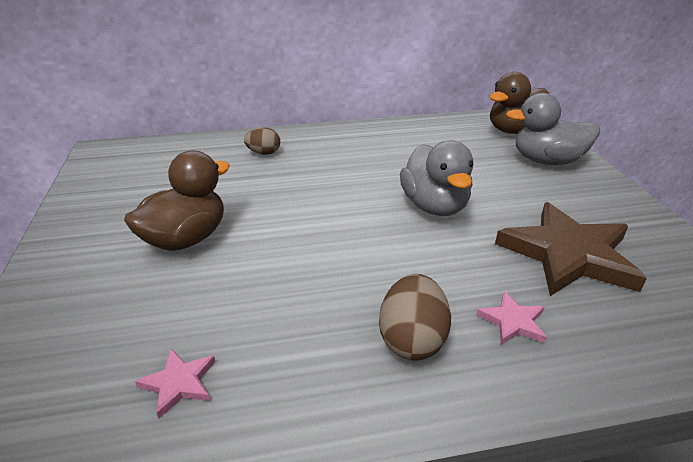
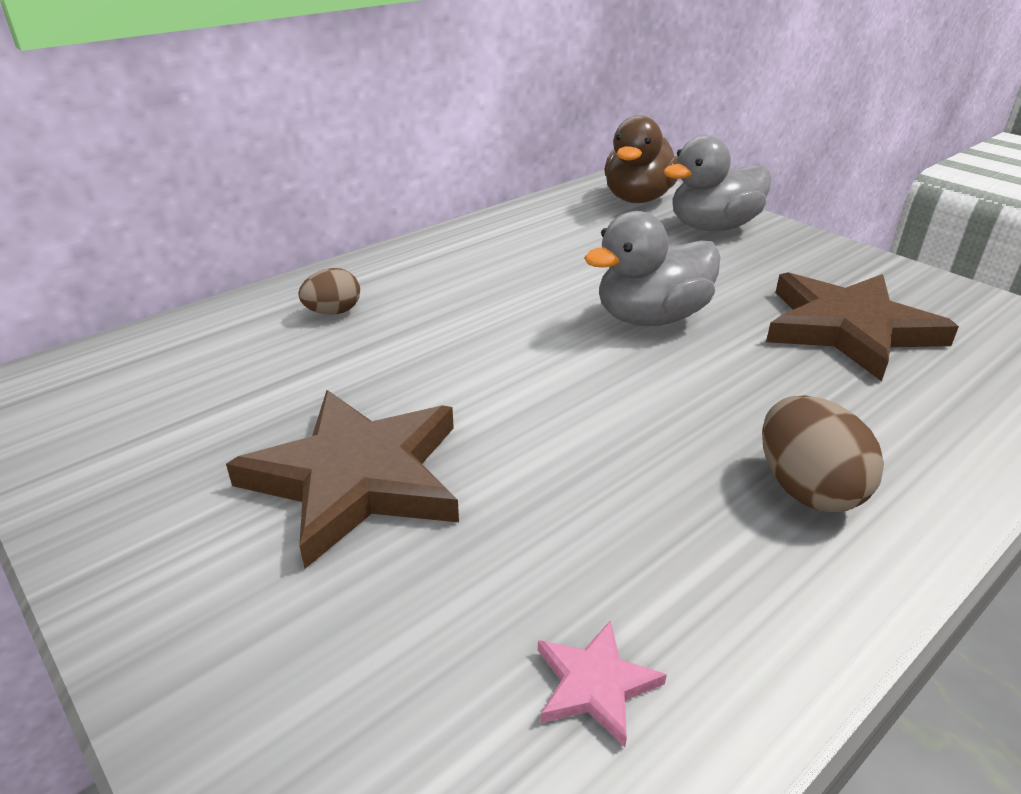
camera: 30 degrees left, 0 degrees up
brown duck [124,151,230,251] -> brown star [226,390,459,569]
grey duck [400,140,473,216] -> grey duck turned 105 degrees clockwise [584,211,720,326]
pink star [477,292,547,345] -> none

